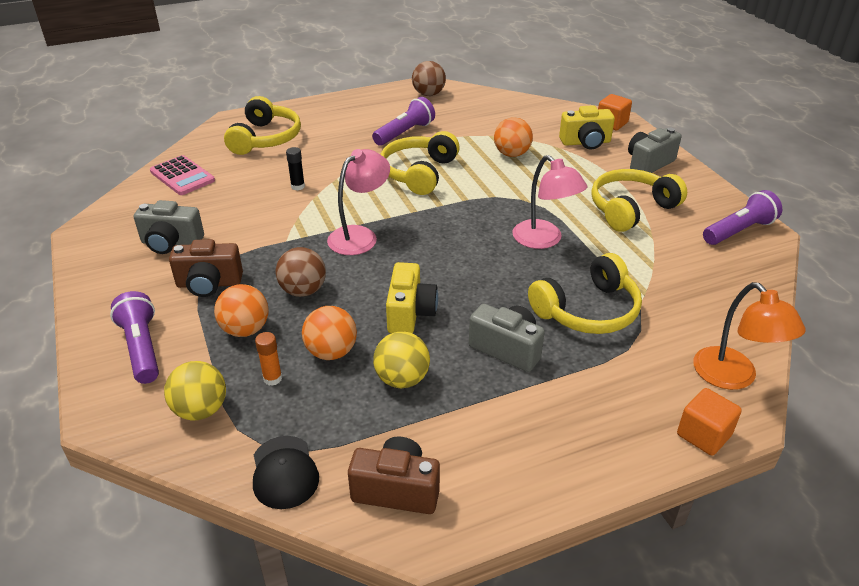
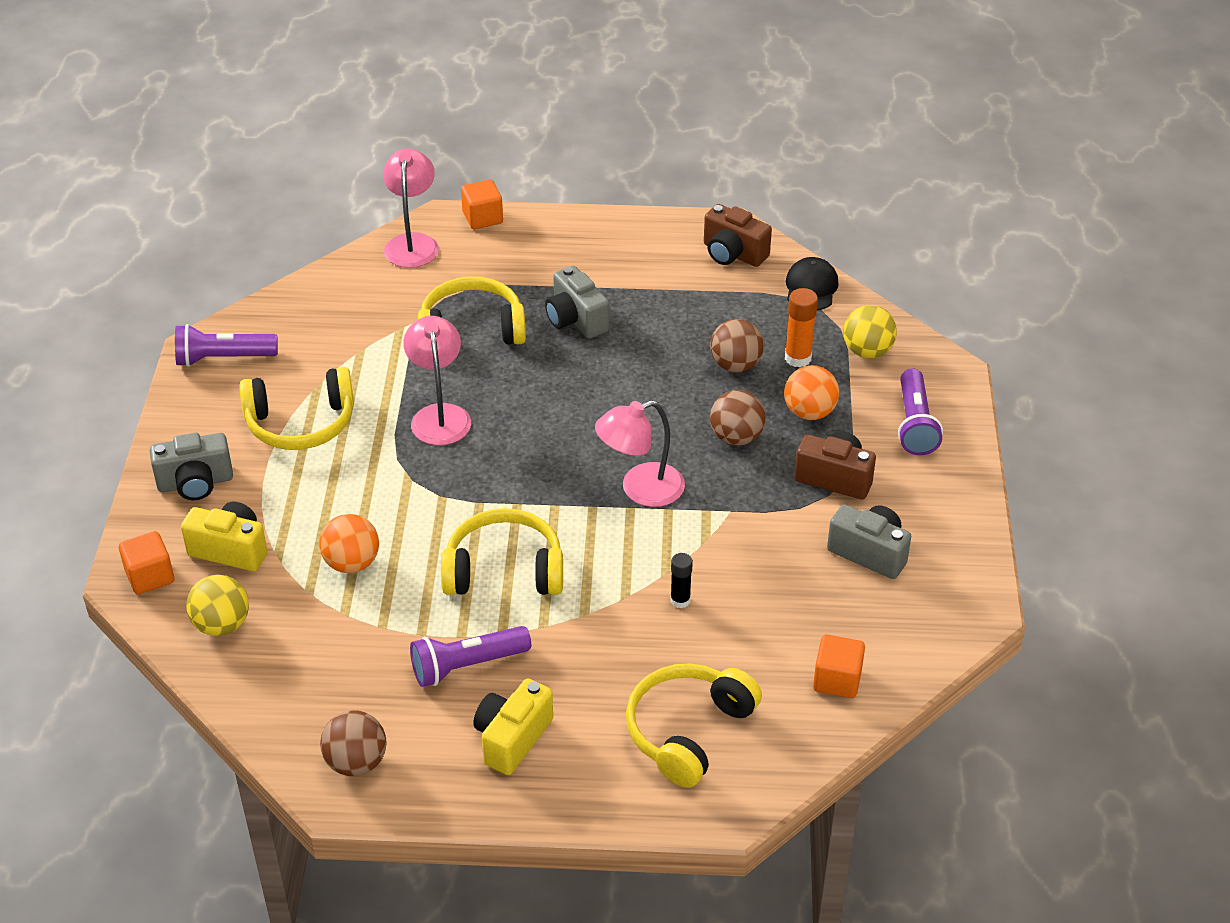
camera: 155 degrees left, 5 degrees up
pink calculator [150,155,215,195] -> orange cube [813,635,865,698]
orange glue stick [255,332,282,386] -> orange glue stick [785,288,818,367], size x1.51
orange ball [302,306,357,360] -> brown ball [710,319,764,372]
yellow ball [373,332,430,388] -> yellow ball moved to [186,575,249,636]
yellow headphones [380,131,460,195] -> yellow headphones turned 135 degrees counterclockwise [441,508,563,595]
yellow camera [386,262,438,334] -> yellow camera moved to [473,679,553,775]
orange lamp [693,282,806,390] -> pink lamp [383,148,439,268]

